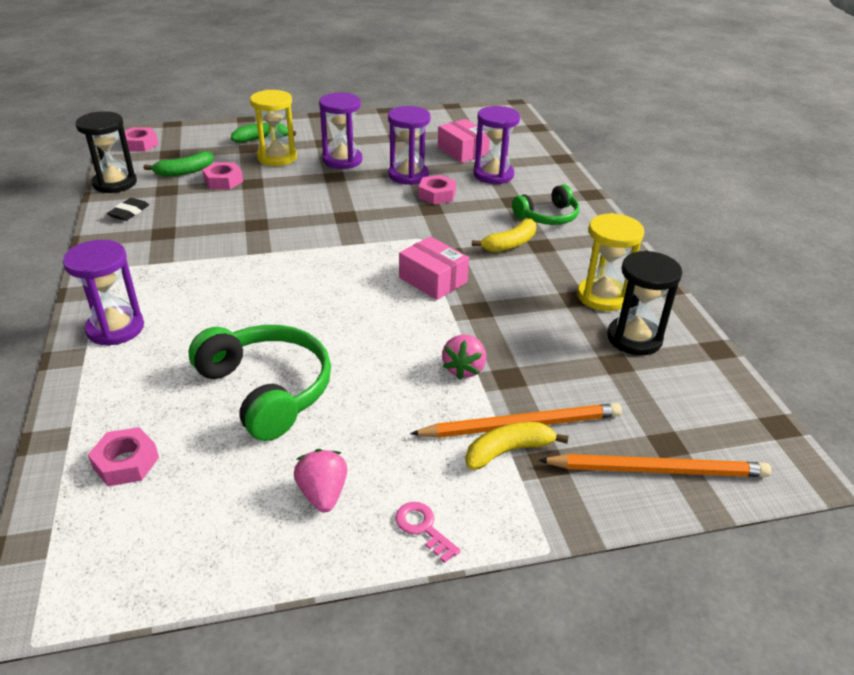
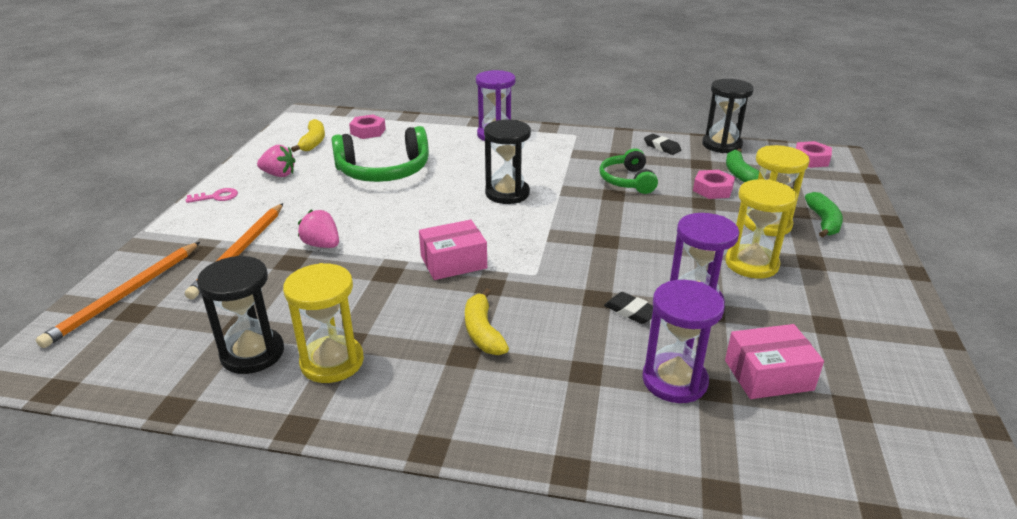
camera: 115 degrees right, 5 degrees down
purple hourglass [319,92,362,169] -> yellow hourglass [725,179,797,279]
pink nut [418,175,456,205] -> black eraser [604,292,653,324]
yellow banana [465,422,569,470] -> yellow banana moved to [291,119,325,152]
green headphones [512,184,579,225] -> green headphones moved to [599,148,658,194]
none -> black hourglass [484,119,531,204]

